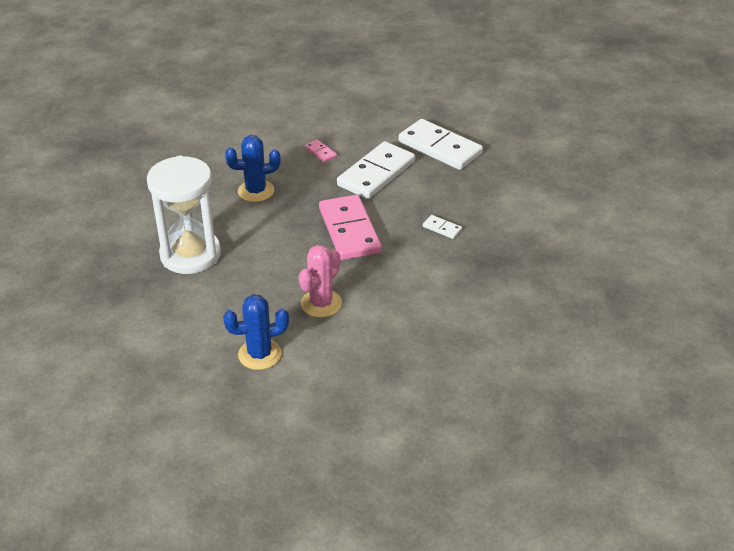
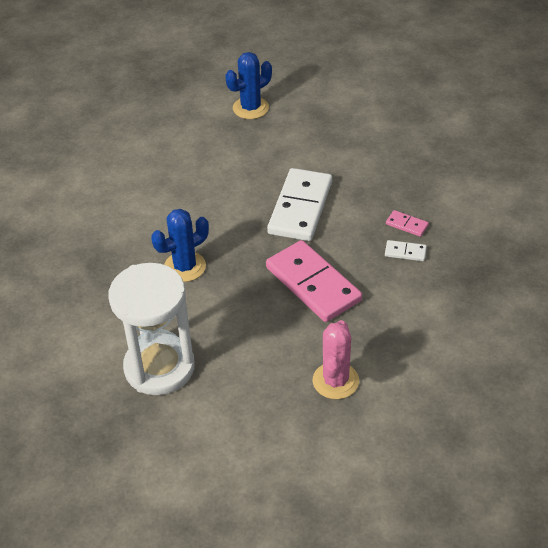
camera: 20 degrees left, 5 degrees up
blue cactus [223,294,289,370] -> blue cactus moved to [226,52,272,119]
pink domino [305,140,337,163] -> pink domino moved to [386,210,429,237]
white domino [399,119,483,170] -> none

